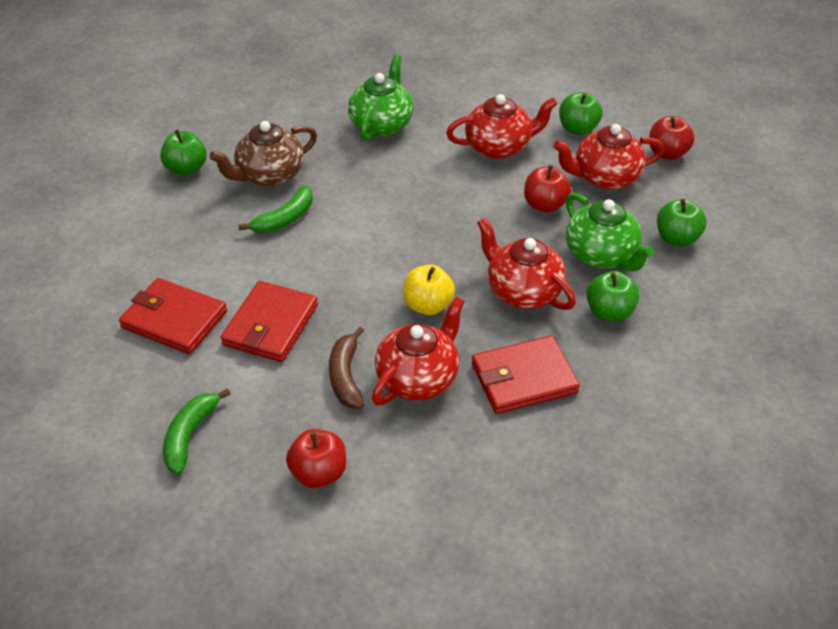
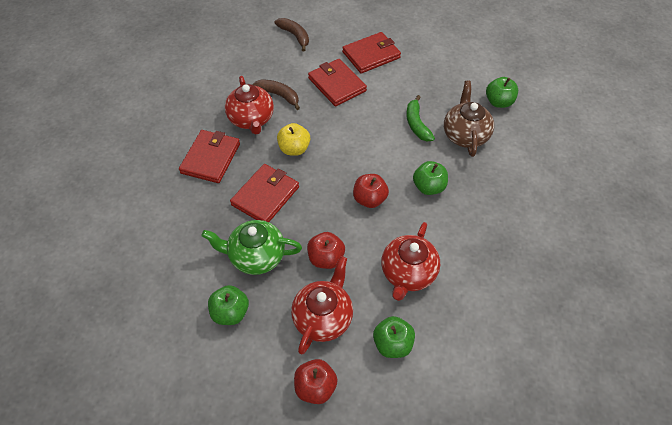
camera: 125 degrees right, 10 degrees up
green banana [163,388,231,475] -> brown banana [274,18,309,51]
red apple [286,429,346,488] -> red apple moved to [353,174,389,208]
green teapot [348,55,413,141] -> none
red teapot [477,217,576,310] -> red wallet [230,164,299,222]
green apple [586,271,640,322] -> green apple moved to [413,161,448,195]

